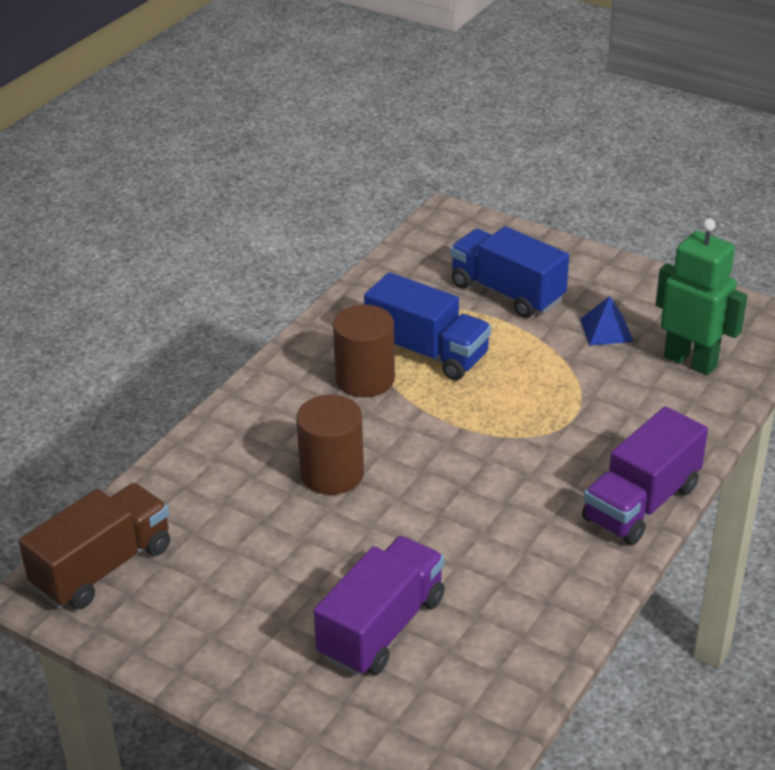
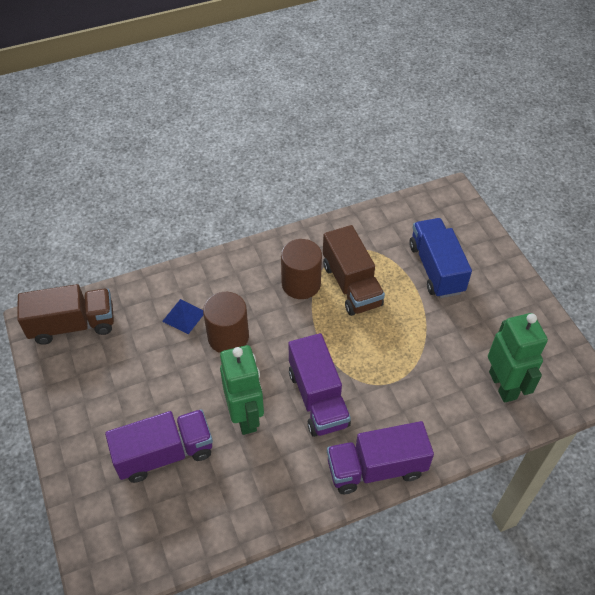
camera: 35 degrees right, 15 degrees up
blue truck [364,272,491,380] -> brown truck [323,225,385,316]
blue pyramid [580,296,634,346] -> blue pyramid moved to [162,299,203,334]
none -> green robot [220,345,264,435]
none -> purple truck [289,333,351,437]

